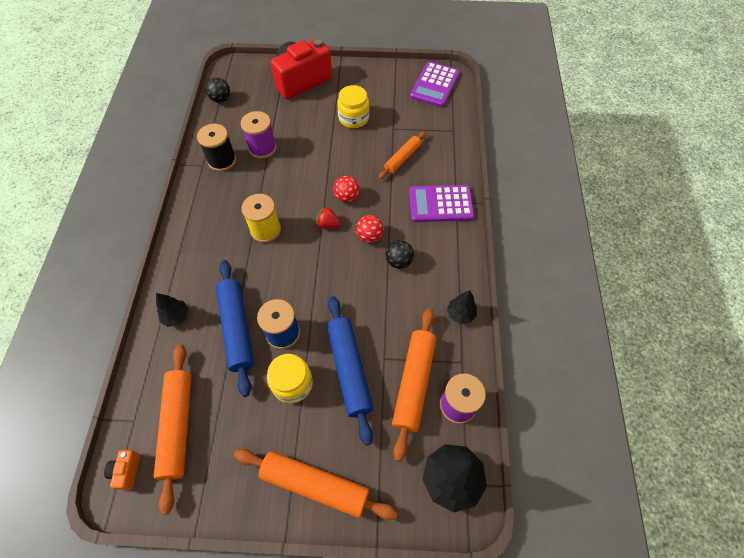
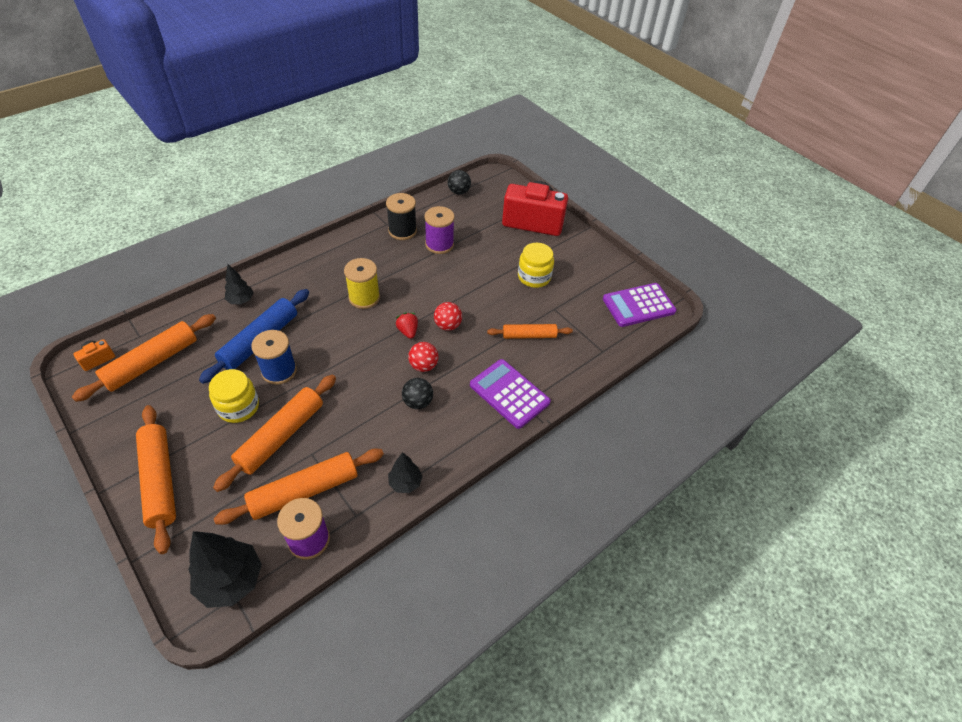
camera: 45 degrees right, 10 degrees down
blue rolling pin [327,296,373,445] -> orange rolling pin [213,375,336,492]

